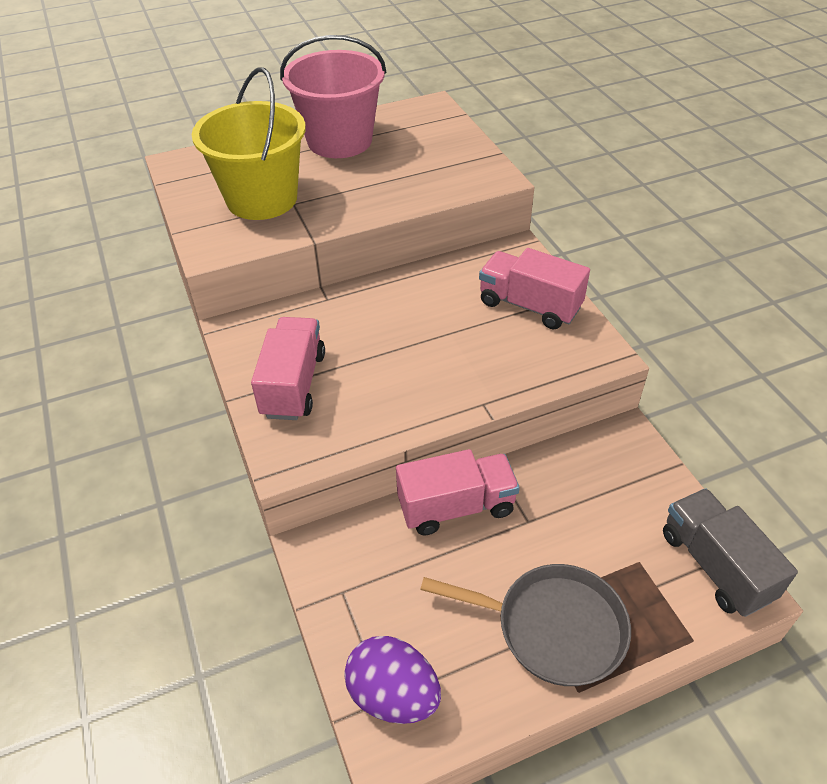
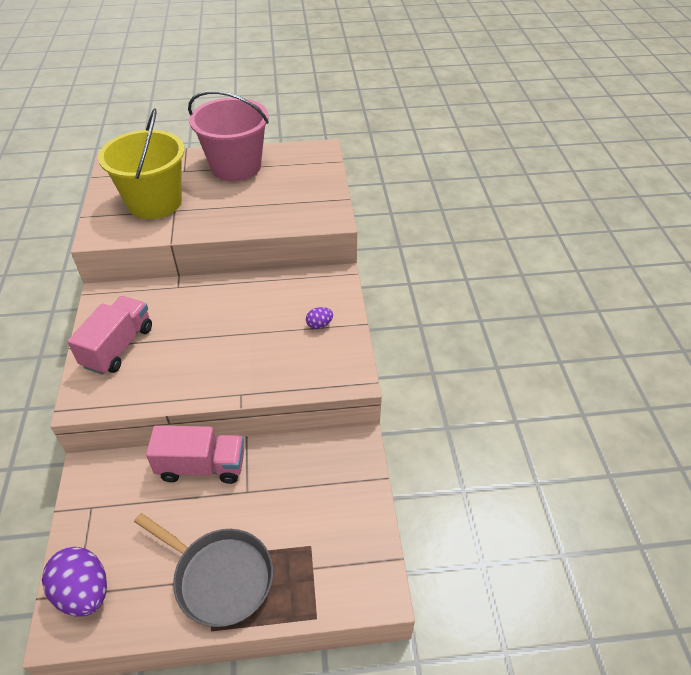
camera: 15 degrees right, 0 degrees up
pink truck [479,248,590,330] -> purple egg [306,307,333,329]
grey truck [663,488,798,617] -> none

